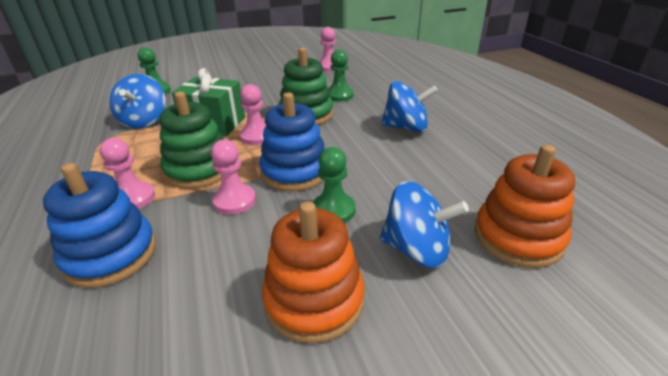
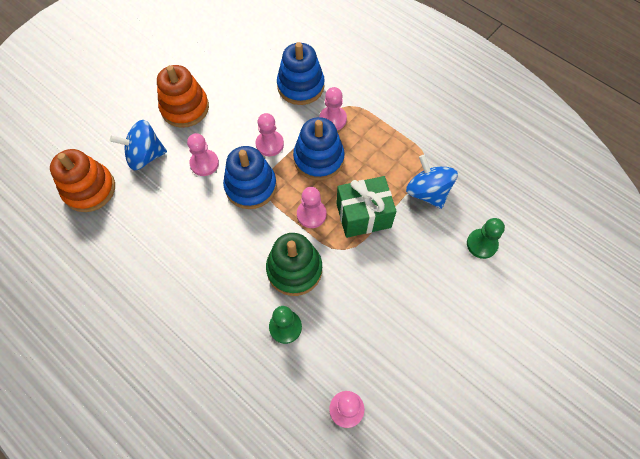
camera: 150 degrees right, 30 degrees up
green stacking toy [159,92,224,189] -> blue stacking toy [293,117,345,181]
green pawn [313,147,356,223] -> pink pawn [187,133,219,176]
blue spinning top [381,81,438,132] -> none

